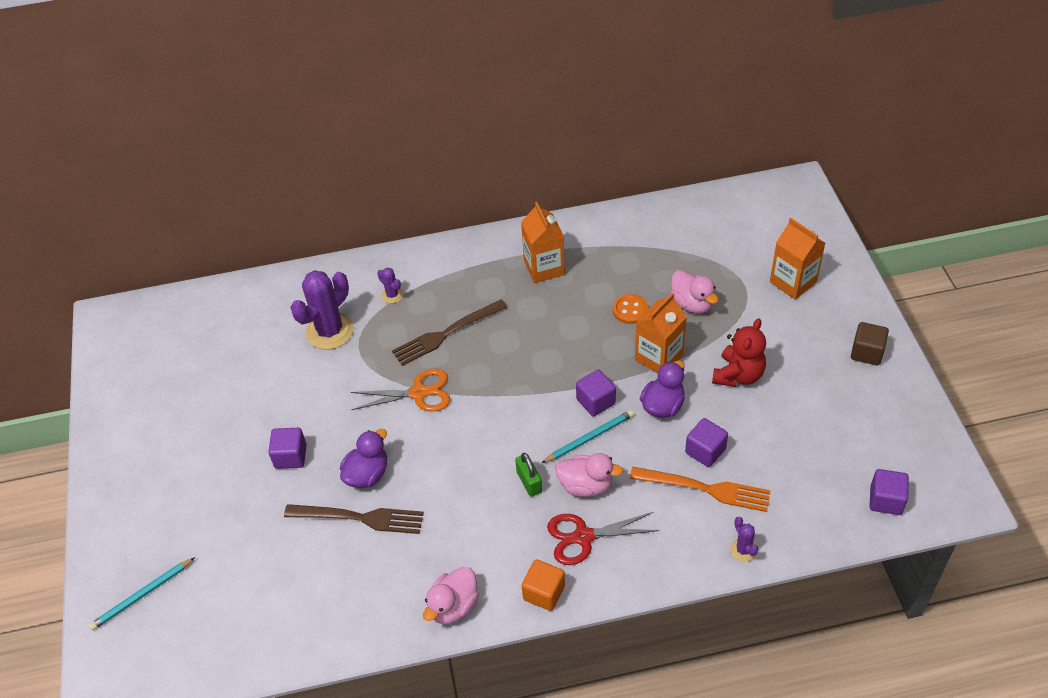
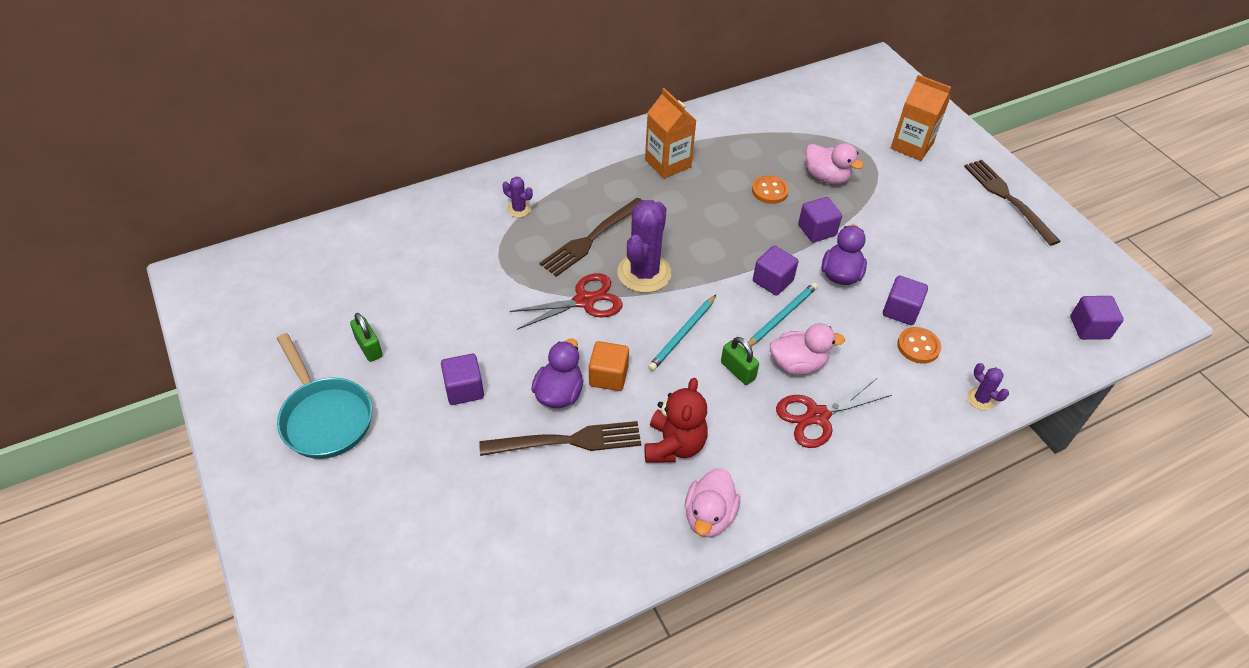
camera: 20 degrees left, 0 degrees up
turquoise pencil [89,557,195,630] -> turquoise pencil moved to [648,295,716,371]
purple cactus [290,270,354,350] -> purple cactus moved to [618,200,671,293]
orange scissors [351,369,450,412] -> red scissors [510,273,623,330]
orange cube [522,559,565,611] -> orange cube moved to [589,341,629,391]
orange fork [630,467,771,512] -> orange button [897,327,941,364]
orange carton [635,293,687,374] -> purple cube [798,197,842,242]
red teddy bear [712,318,766,387] -> red teddy bear moved to [645,378,708,463]
brown cube [851,322,889,365] -> brown fork [964,160,1061,246]
none -> turquoise pan [277,333,372,459]
none -> green padlock [350,313,383,362]

